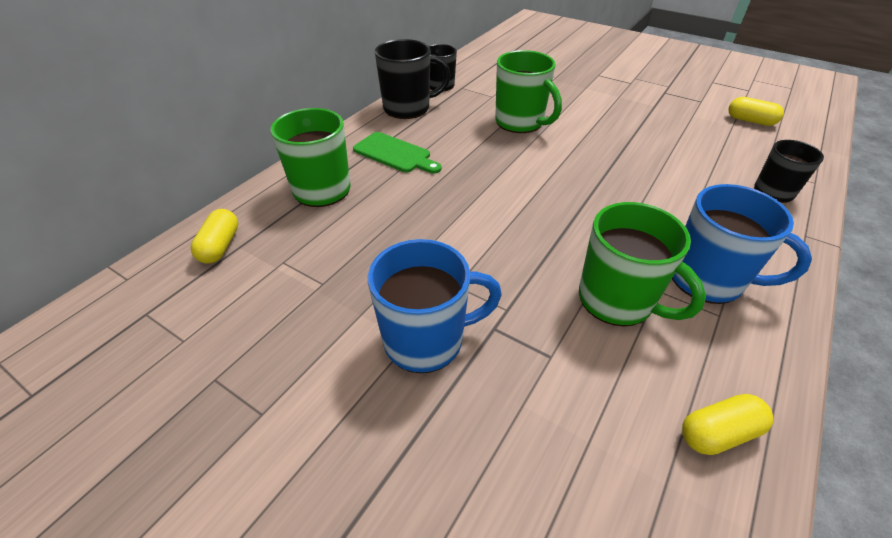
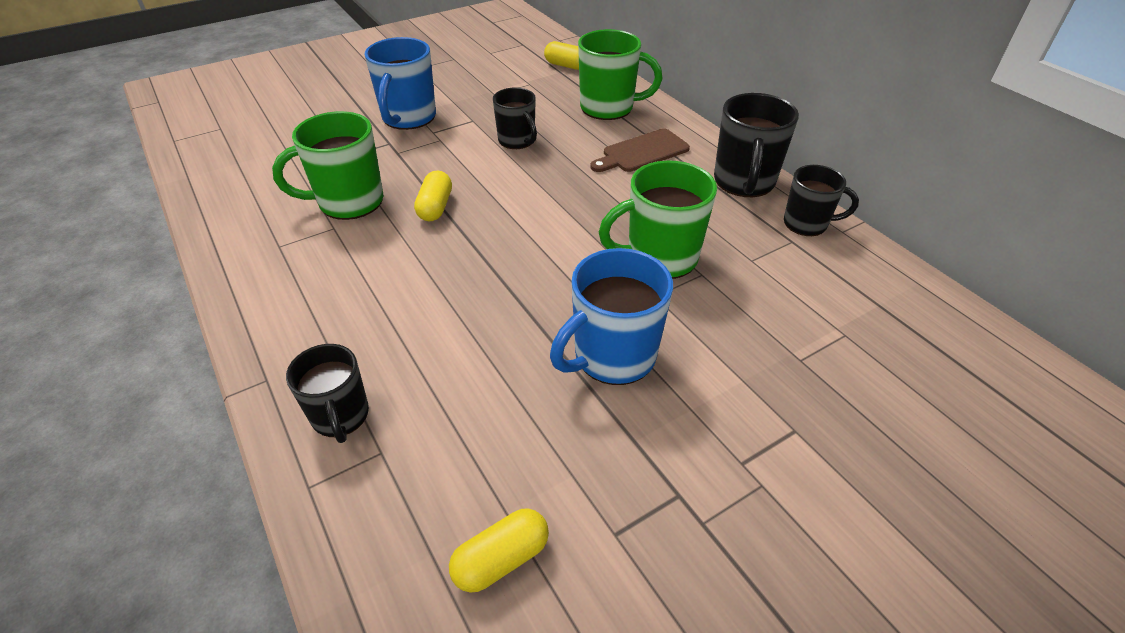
camera: 115 degrees right, 0 degrees up
green cutting board [353,132,441,174] -> brown cutting board [590,128,690,172]
blue mug [672,184,812,304] -> blue mug moved to [550,248,673,385]
yellow capsule [682,394,774,455] -> yellow capsule moved to [414,171,452,221]
none -> black mug [493,87,537,149]

